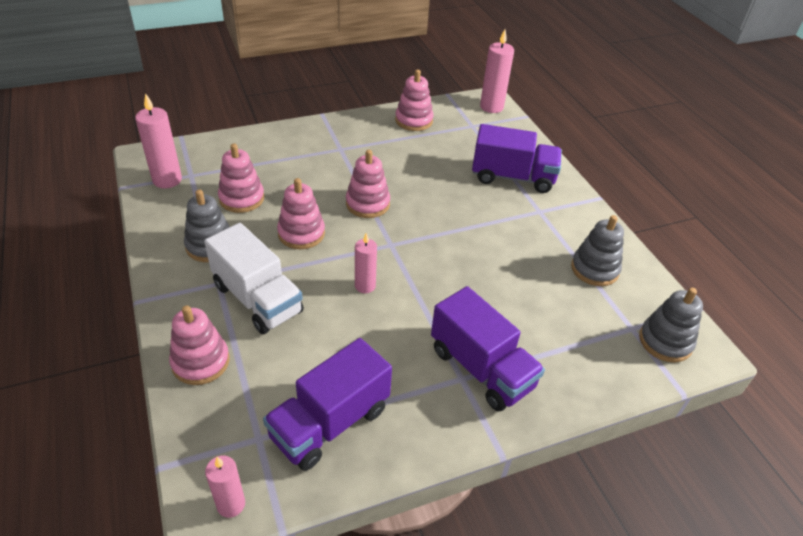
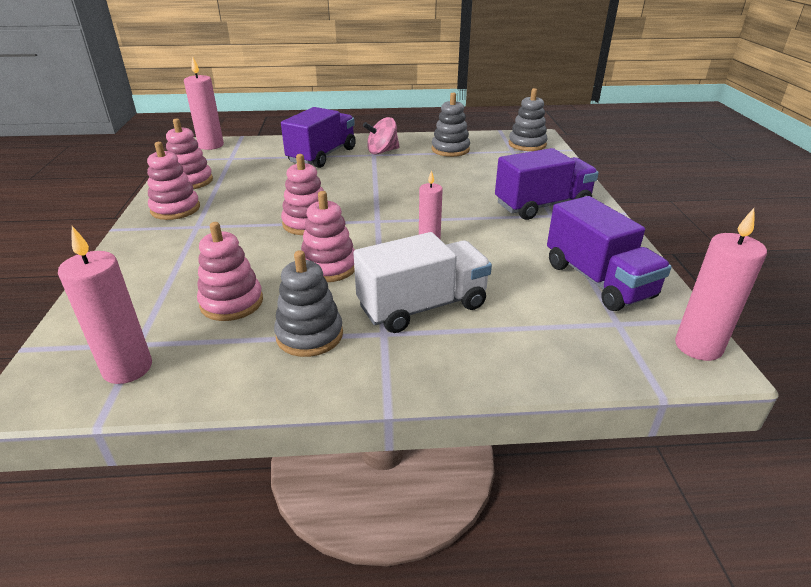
camera: 70 degrees left, 10 degrees down
pink stacking toy [169,305,230,385] -> pink stacking toy moved to [147,142,200,220]
pink candle [205,456,245,518] -> pink candle [675,208,767,361], size x1.56
none -> pink spinning top [363,117,400,155]

